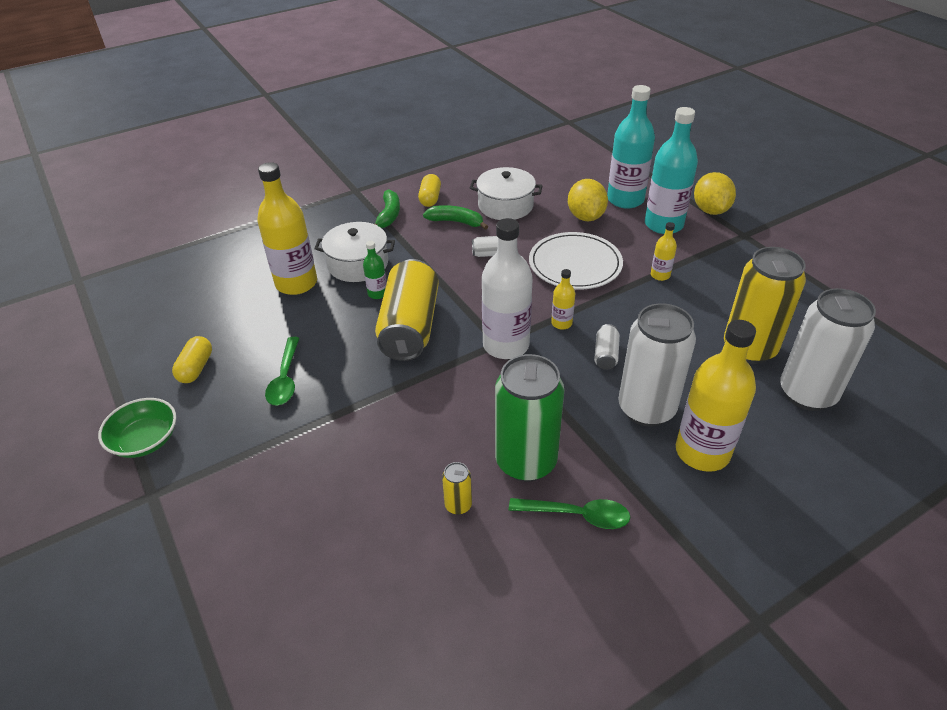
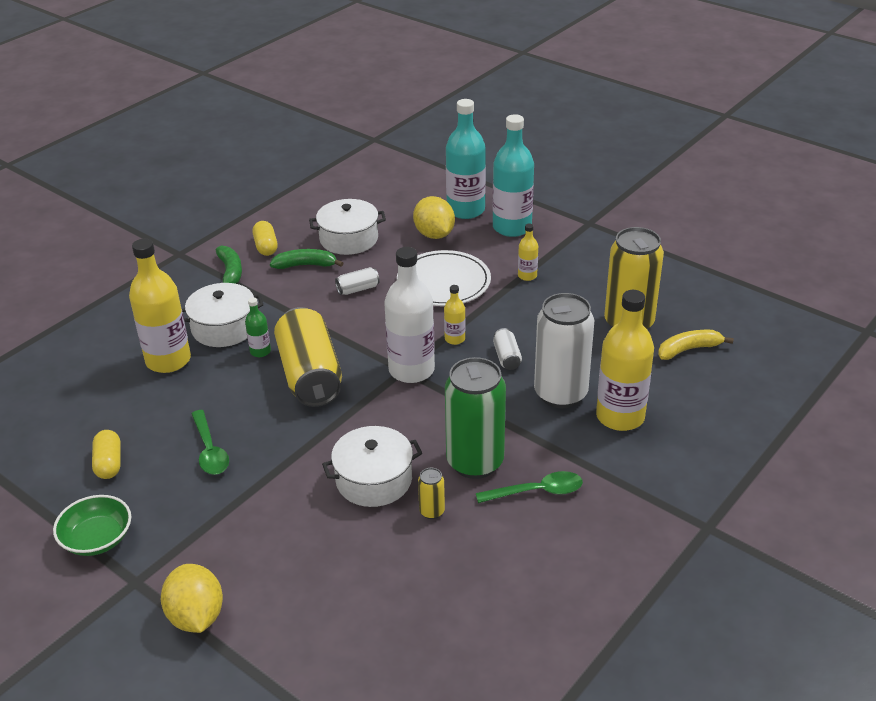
camera: 20 degrees left, 5 degrees down
yellow lemon [694,172,736,215] -> yellow lemon moved to [161,564,223,633]
white can [780,288,876,411] -> yellow banana [658,330,734,360]
none -> white pot [322,426,422,507]

